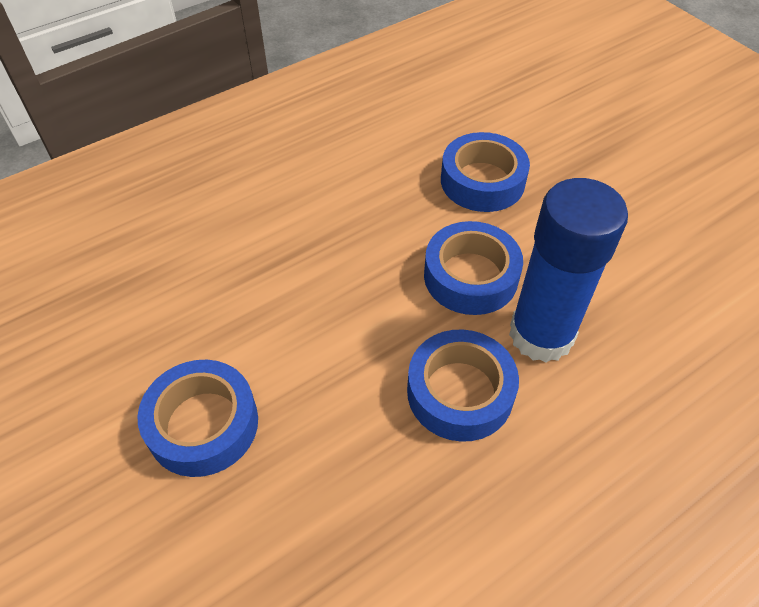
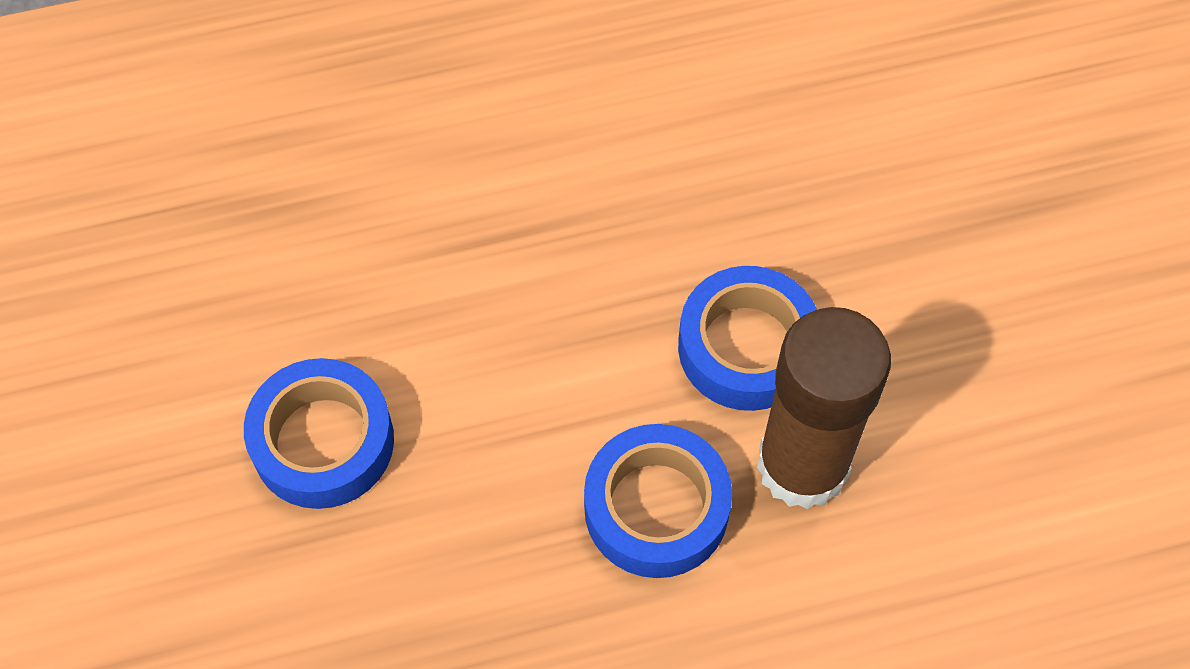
camera: 20 degrees right, 10 degrees up
blue tape [441,132,530,212] -> none
blue glue stick [509,178,628,363] -> brown glue stick [757,307,891,509]

